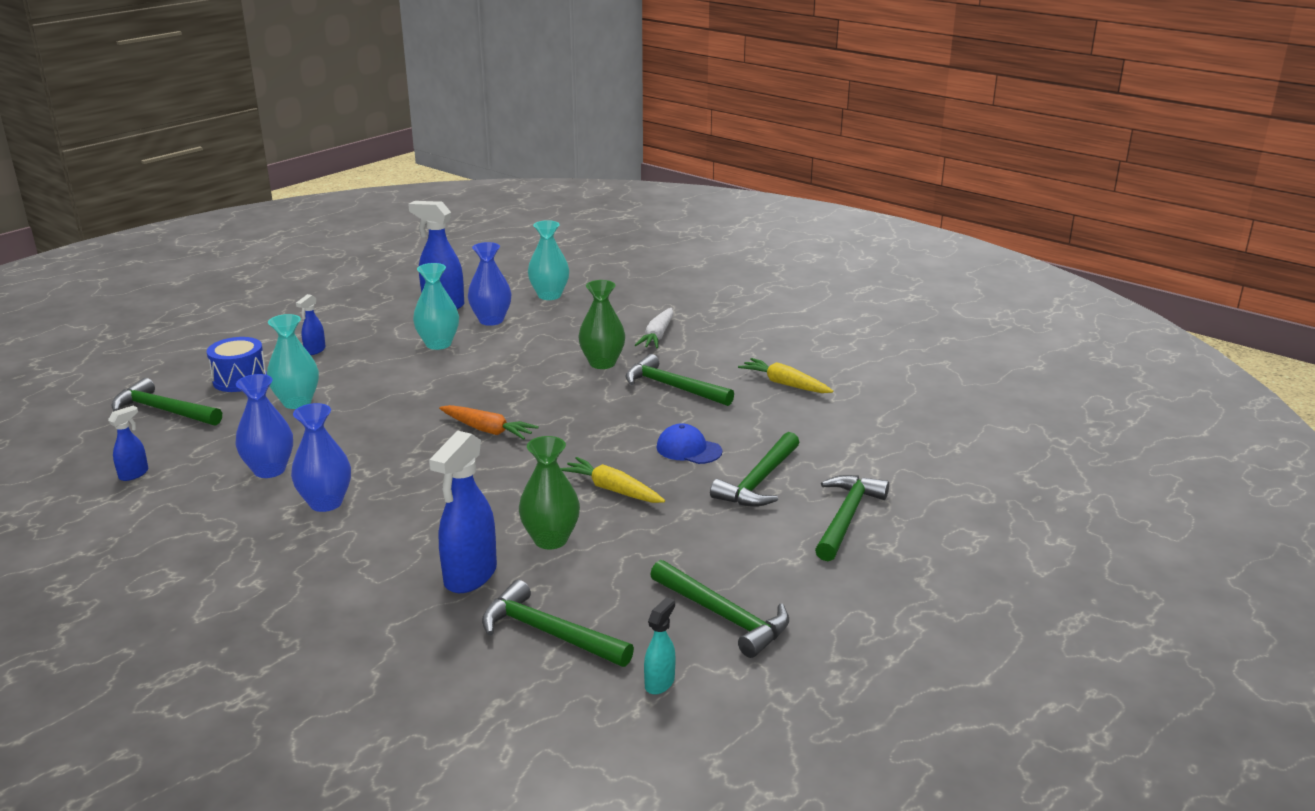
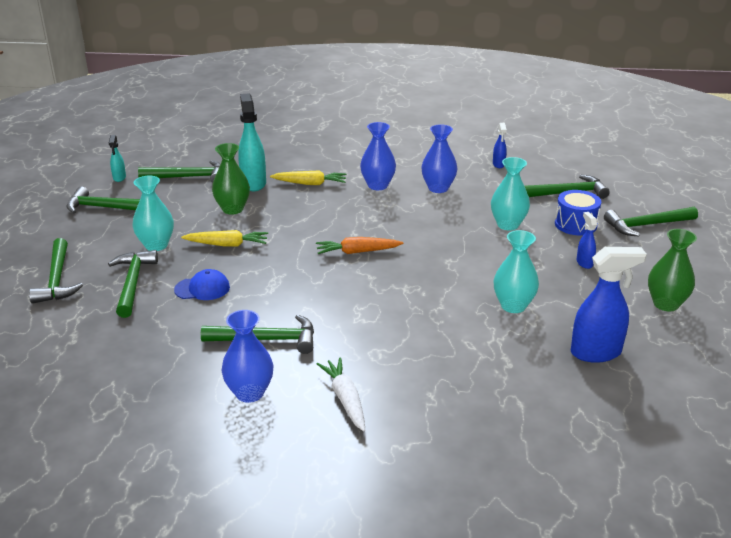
camera: 145 degrees right, 5 degrees up
blue spray bottle [429,431,497,593] -> turquoise spray bottle [238,94,266,191]
blue vase [468,242,511,326] -> blue vase moved to [221,310,273,403]
turquoise vase [528,220,569,300] -> turquoise vase moved to [133,176,174,251]
green vase [578,280,625,369] -> green vase moved to [648,229,697,311]
yellow carrot [738,358,833,393] -> yellow carrot moved to [270,170,347,185]
none -> green hammer [604,207,698,237]

